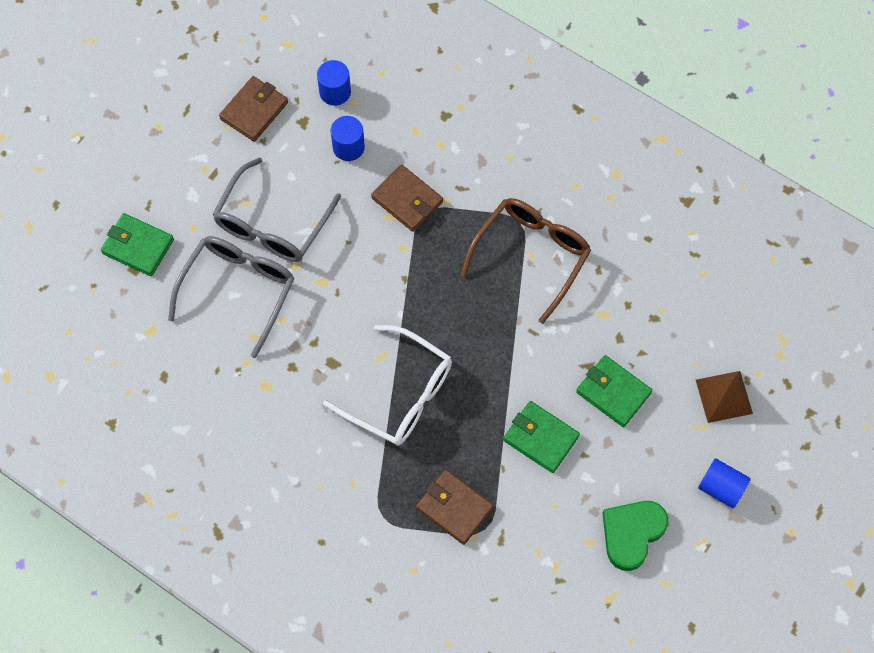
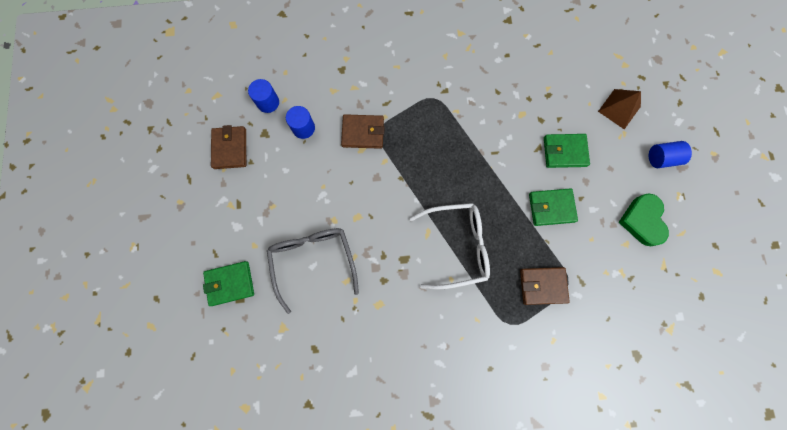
camera: 40 degrees left, 10 degrees up
grey glasses [212,157,341,262] -> none
brown glasses [460,198,591,324] -> none

